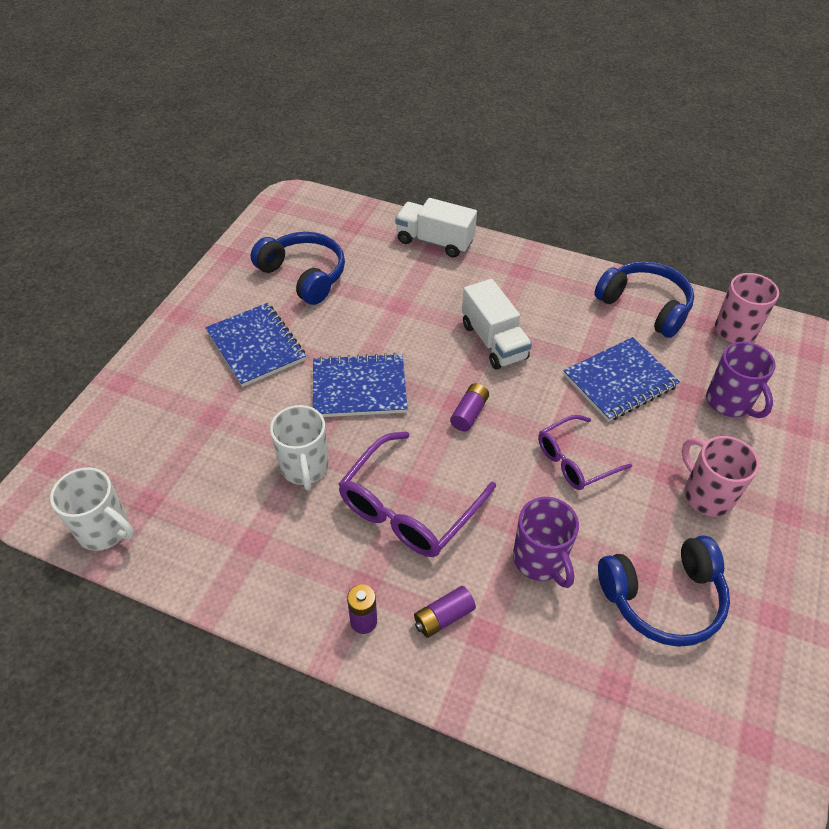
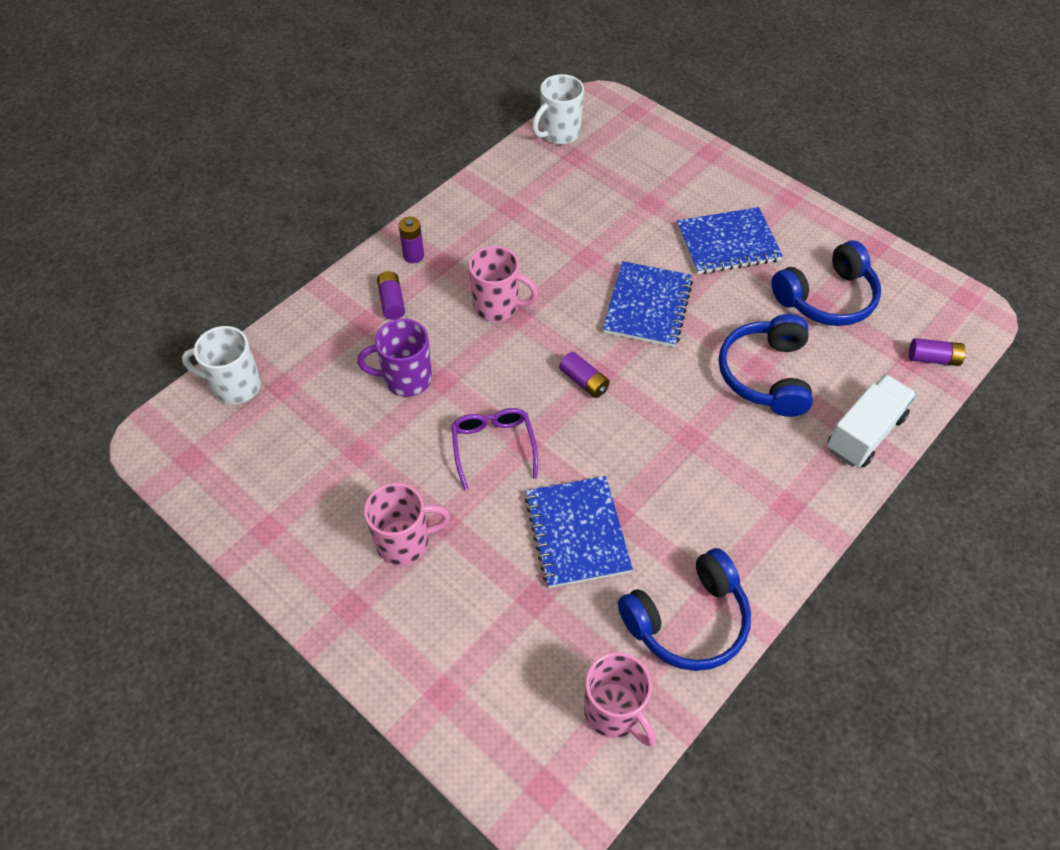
camera: 110 degrees right, 5 degrees up
white mug [270,405,329,490] -> white mug moved to [182,326,261,404]
purple glasses [338,431,496,557] -> pink mug [469,246,538,322]
white truck [462,279,532,370] -> none
blue headphones [598,535,730,647] -> blue headphones moved to [719,314,813,417]
purple mug [706,342,776,418] -> none
none -> purple battery [909,338,966,366]

